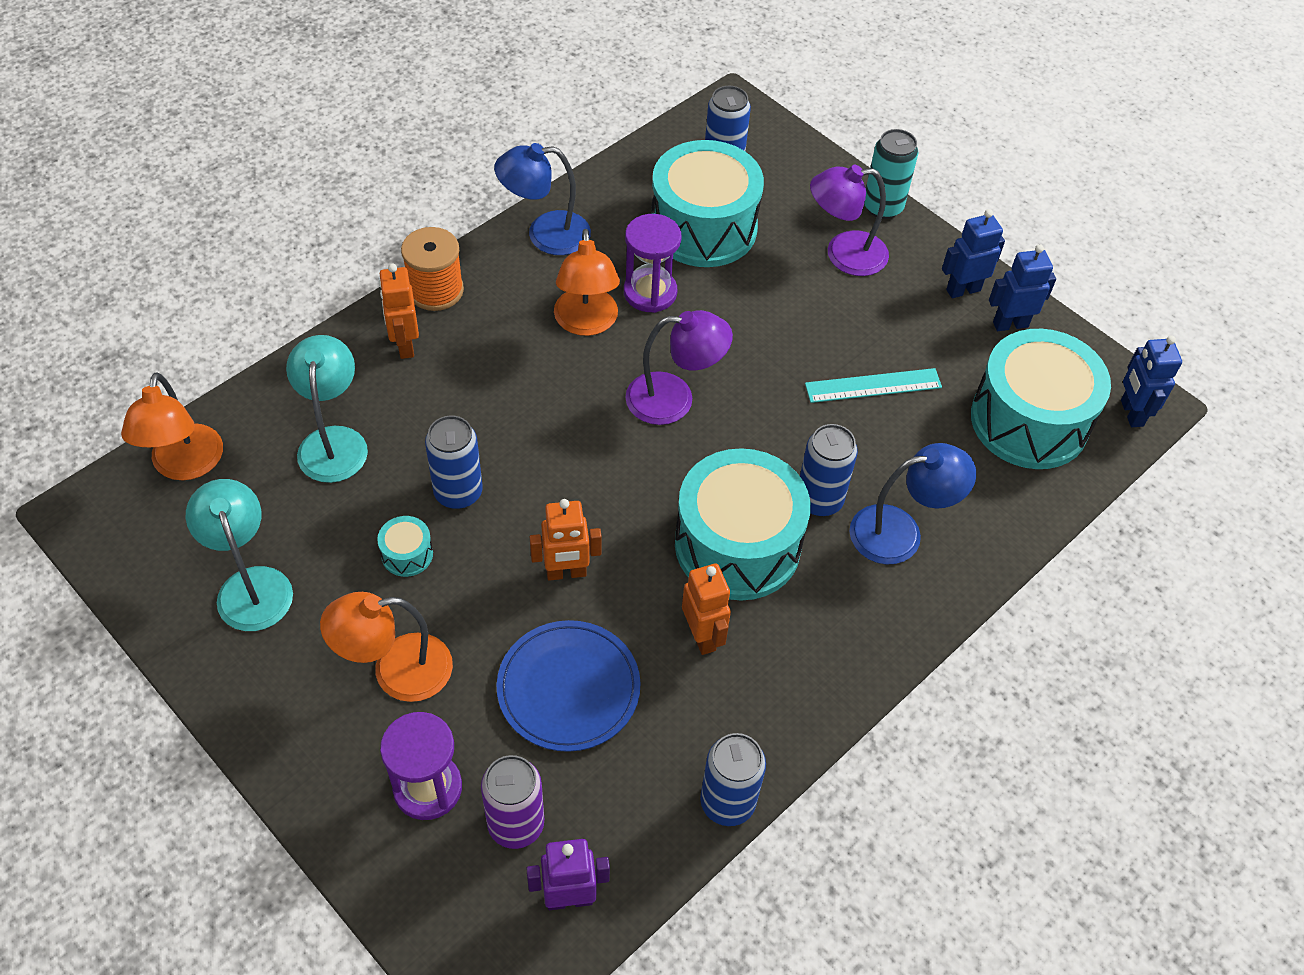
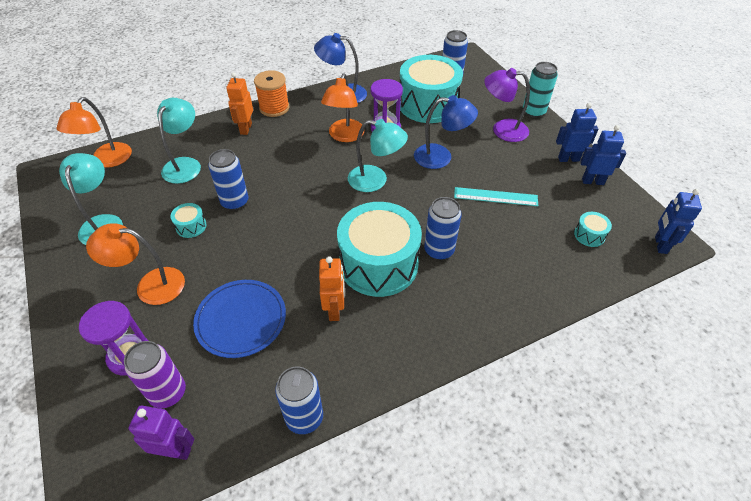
camera: 20 degrees right, 5 degrees down
orange robot [530,499,602,581] -> none
purple lamp [625,310,733,425] -> turquoise lamp [348,119,408,192]
blue lamp [849,443,976,565] -> blue lamp moved to [414,95,478,169]
turquoise drum [971,329,1111,469] -> turquoise drum [574,212,612,247], size x0.40

